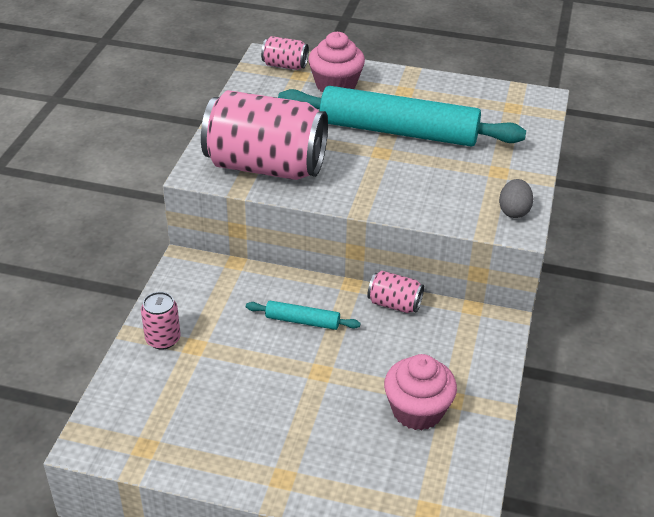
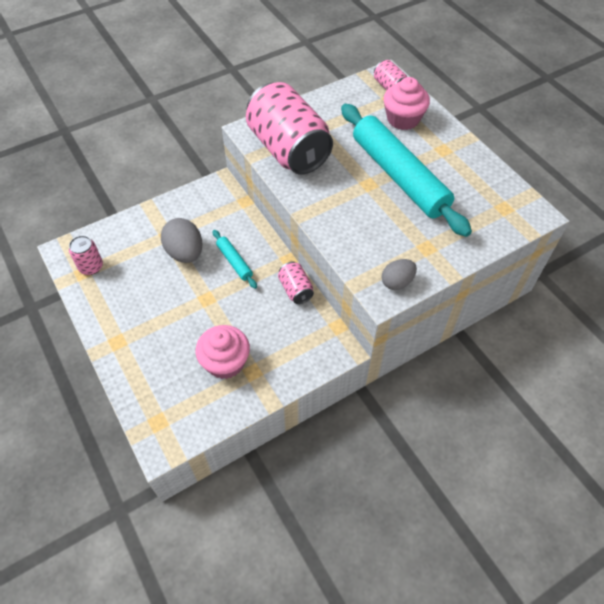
camera: 45 degrees right, 15 degrees up
pink can [141,292,181,350] -> pink can moved to [69,236,103,275]
none -> grey egg [161,218,202,263]

